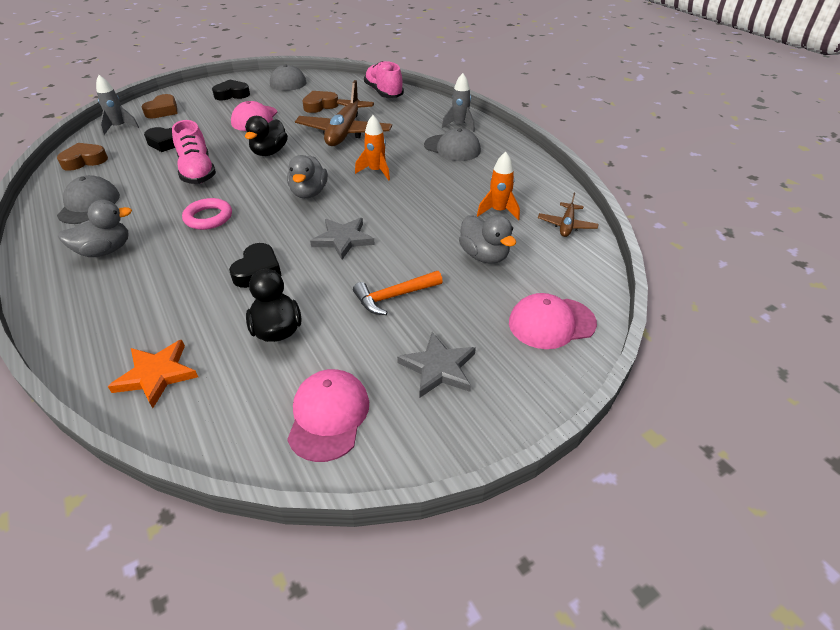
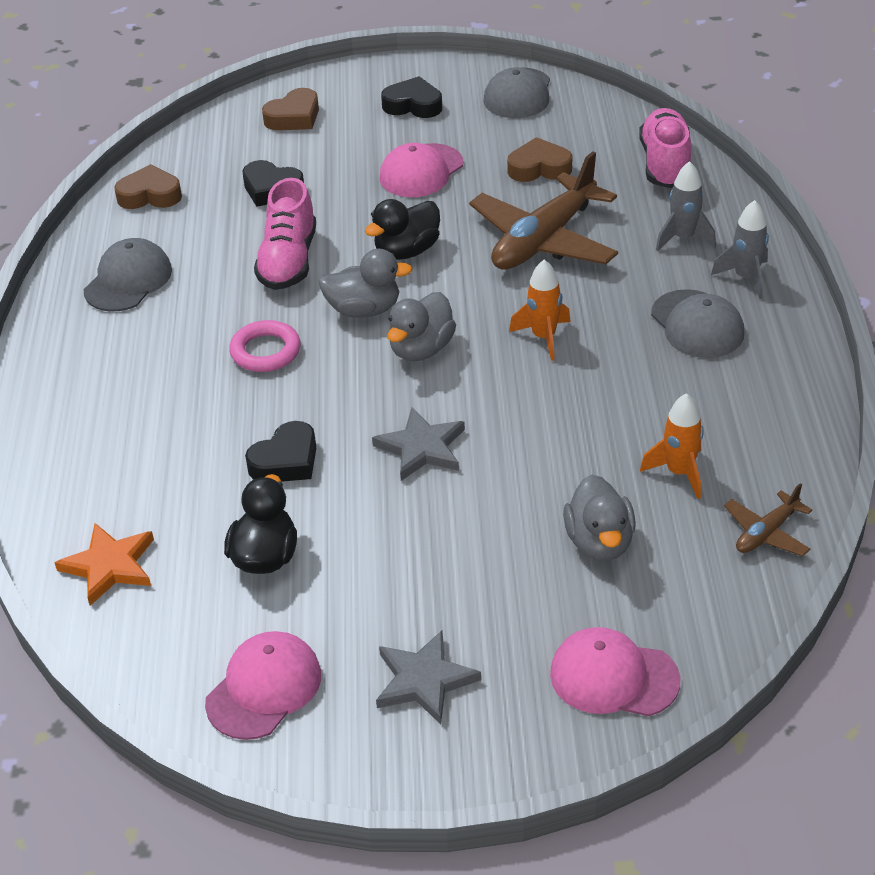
camera: 30 degrees right, 0 degrees up
grey duck [58,200,132,257] -> grey duck moved to [319,249,413,318]
grey rocket [96,75,139,135] -> grey rocket moved to [656,161,716,251]
orange hammer [353,271,443,315] -> none

